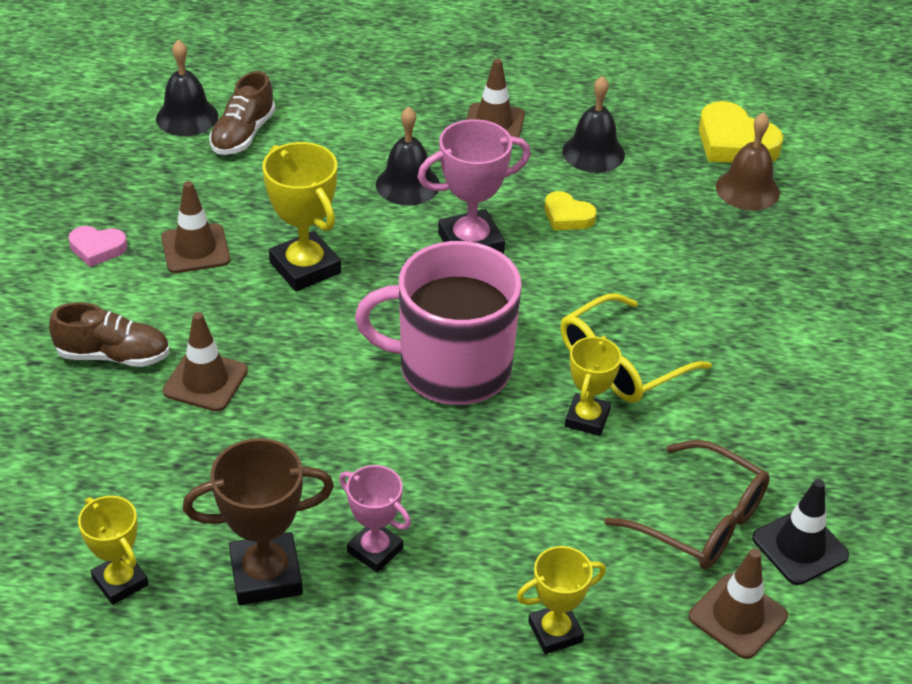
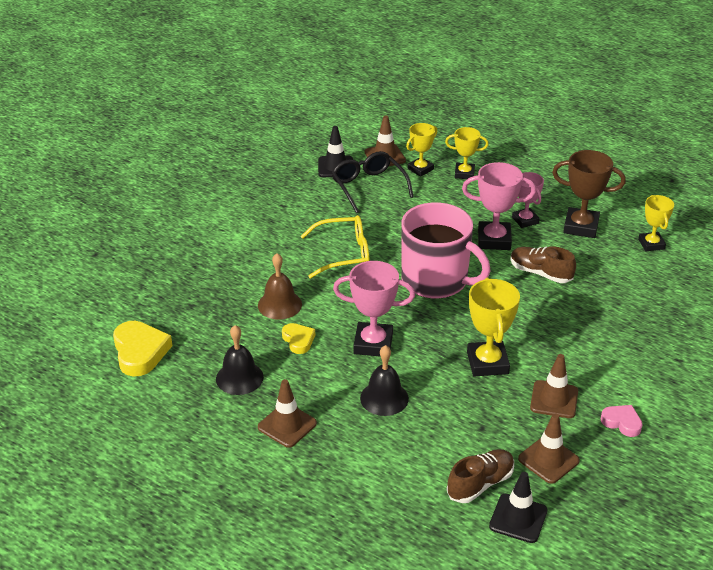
camera: 150 degrees left, 5 degrees down
brown shoe [49,302,170,367] -> brown shoe moved to [510,247,576,283]
black bell [156,40,218,136] -> black traffic cone [489,472,547,543]
brown traffic cone [163,312,248,411] -> brown traffic cone moved to [518,414,580,484]
yellow trophy [565,336,621,436] -> yellow trophy moved to [406,123,437,177]
brown glasses [604,440,770,570] -> black glasses [332,151,414,213]
brown bell [716,112,780,210] -> brown bell moved to [258,253,302,320]
none -> pink trophy [462,162,536,250]

